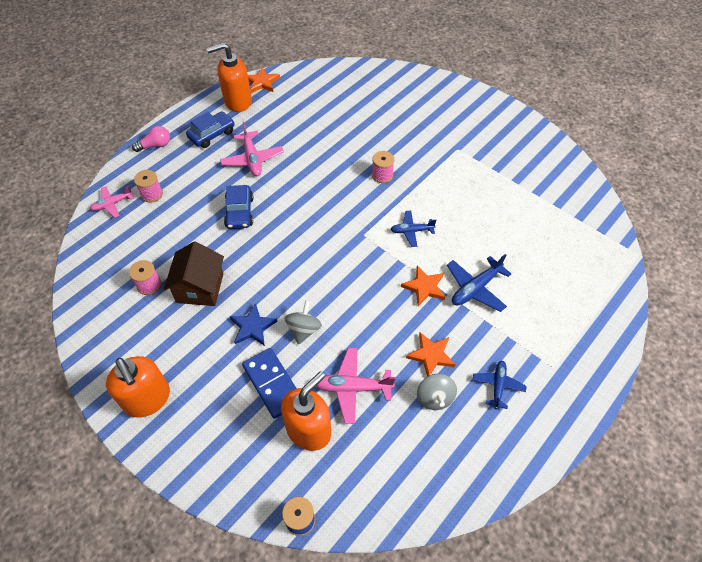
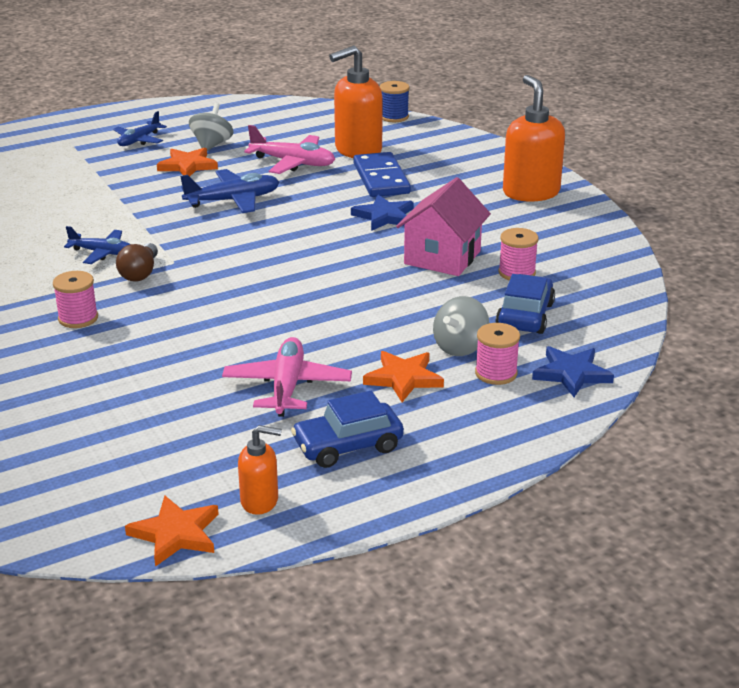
camera: 160 degrees left, 25 degrees down
pink plane [90,186,133,218] -> blue star [532,346,614,397]
pink light bulb [132,126,170,152] -> none
brown house [164,241,224,306] -> pink house [396,177,491,276]
orange soap dispenser [207,42,252,112] -> orange soap dispenser [238,425,282,515], size x0.54
blue car [224,185,254,229] -> blue car moved to [496,274,555,334]
grey spinning top [285,300,322,345] -> grey spinning top moved to [433,296,489,356]
orange star [401,266,445,306] -> orange star moved to [363,351,444,402]
blue plane [447,254,511,312] -> blue plane moved to [180,169,279,213]
none -> brown light bulb [116,243,158,281]

